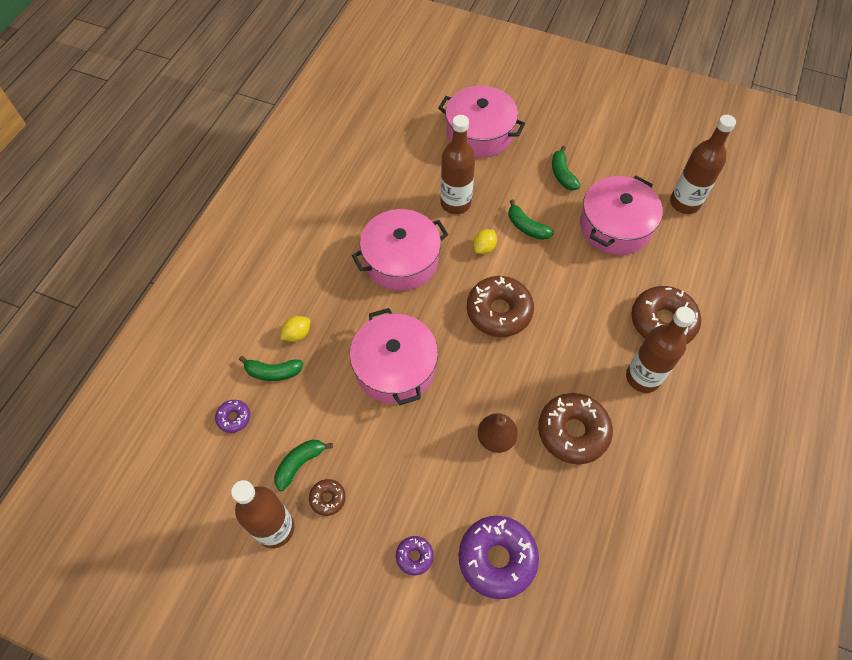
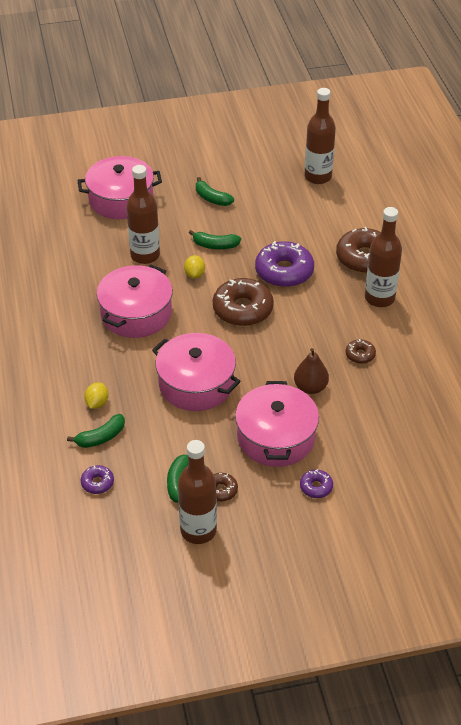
camera: 35 degrees left, 15 degrees down
purple donut [458,516,539,599] -> purple donut moved to [255,241,314,287]
brown donut [538,393,613,464] -> brown donut [346,339,376,364], size x0.48
pink pot [580,176,663,255] -> pink pot moved to [235,381,319,467]

